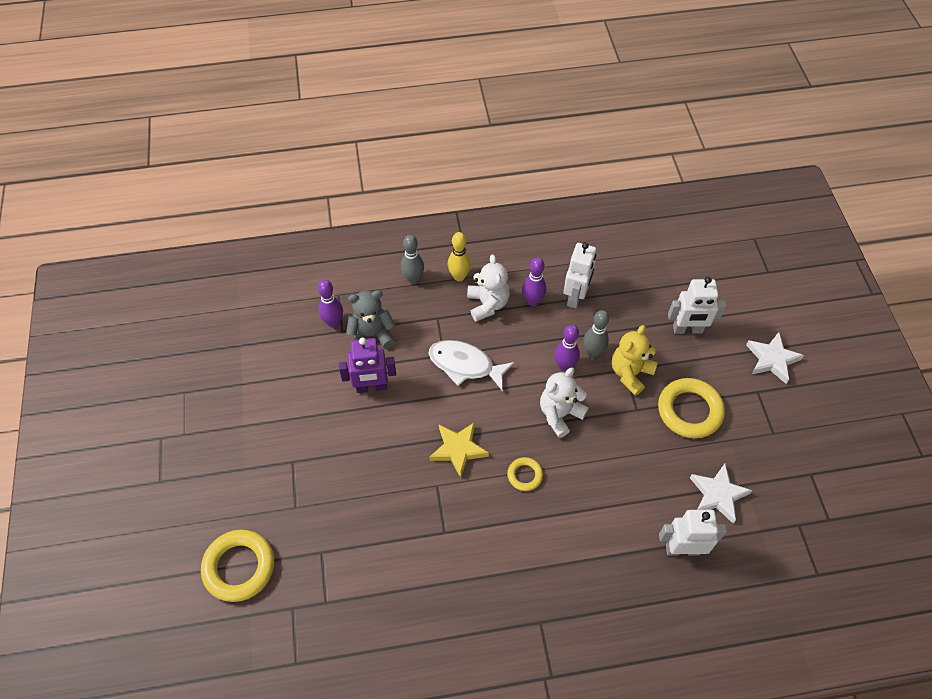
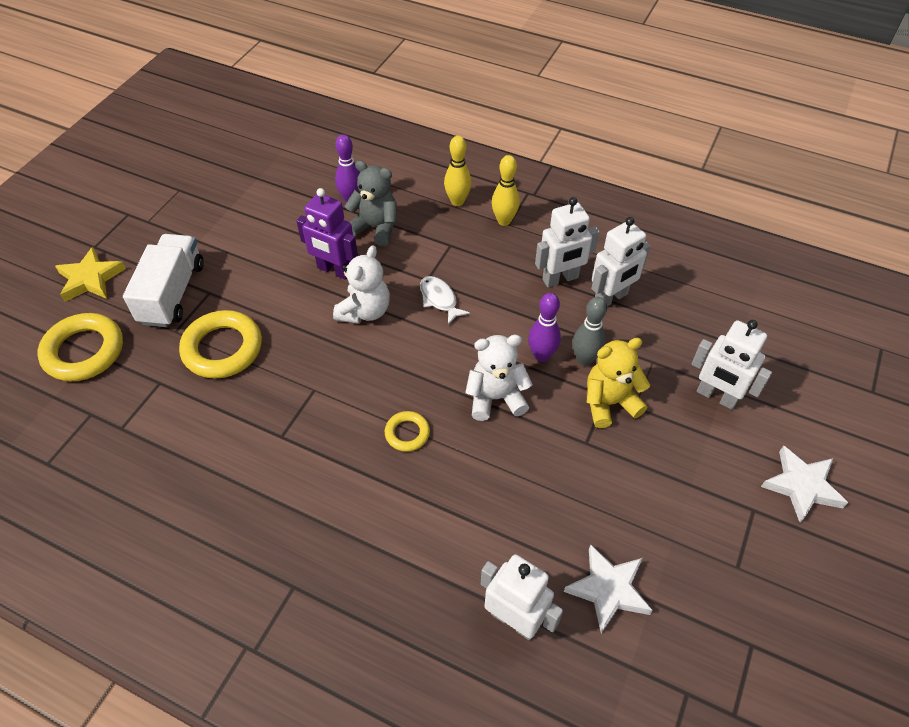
camera: 35 degrees right, 5 degrees down
grey bowling pin [401,235,424,284] -> yellow bowling pin [444,136,472,206]
white fish [428,340,515,392] -> white fish [420,276,470,325], size x0.62
yellow star [429,422,489,478] -> yellow star moved to [55,247,126,302]
white teddy bear [467,255,510,322] -> white teddy bear moved to [333,245,390,324]
purple bowling pin [522,257,546,306] -> white robot [535,197,599,288]
yellow ring [658,378,725,439] -> yellow ring moved to [179,310,262,379]
none -> white truck [123,234,204,327]

